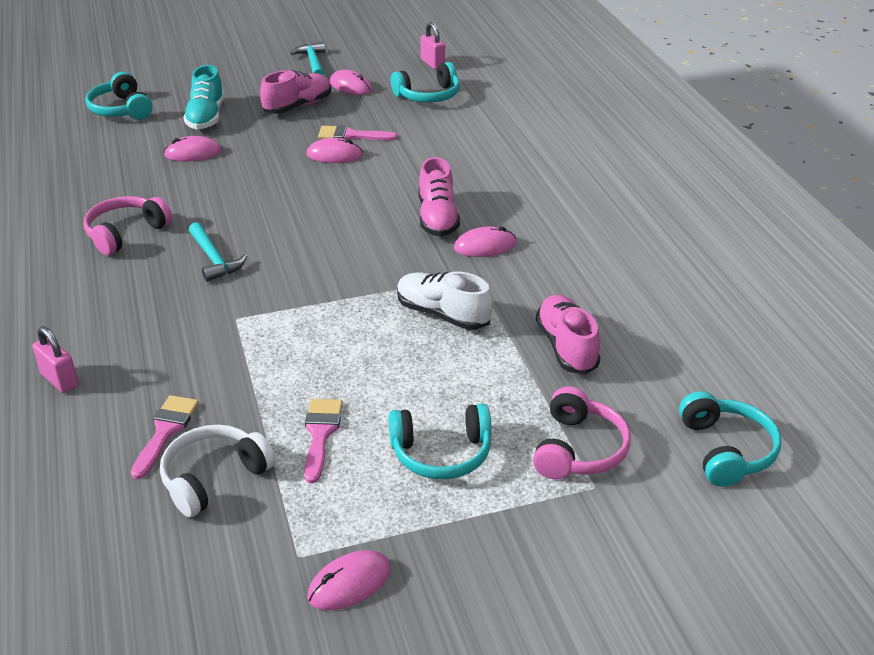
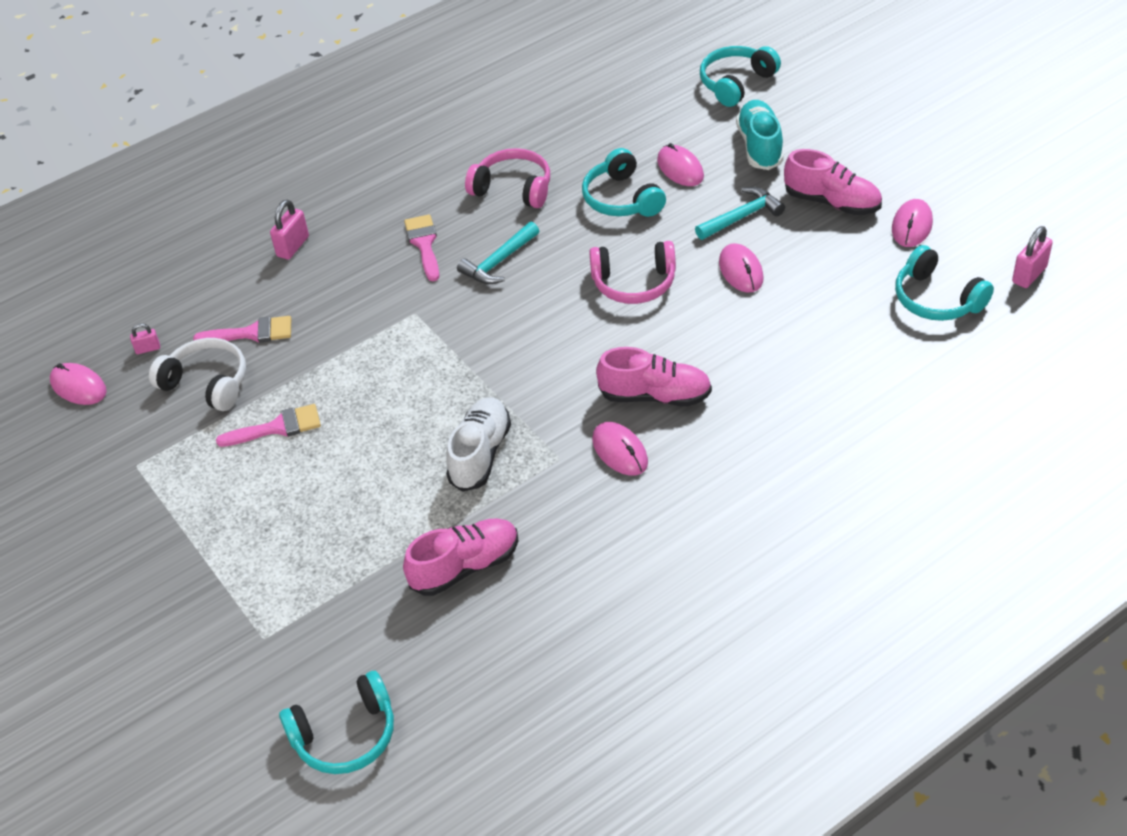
camera: 75 degrees right, 10 degrees up
turquoise shoe [183,65,224,129] -> turquoise shoe turned 105 degrees clockwise [736,100,784,170]
turquoise hammer [290,42,326,75] -> turquoise hammer moved to [695,187,785,240]
pink mouse [307,550,391,610] -> pink mouse moved to [50,363,107,405]
pink brush [318,125,398,140] -> pink brush moved to [404,214,439,281]
turquoise headphones [389,404,492,479] -> turquoise headphones moved to [582,148,666,217]
pink shoe [419,157,460,237] -> pink shoe turned 150 degrees counterclockwise [596,347,712,406]
pink headphones [533,386,631,479] -> pink headphones moved to [589,241,676,304]
none -> pink padlock [130,323,160,354]

